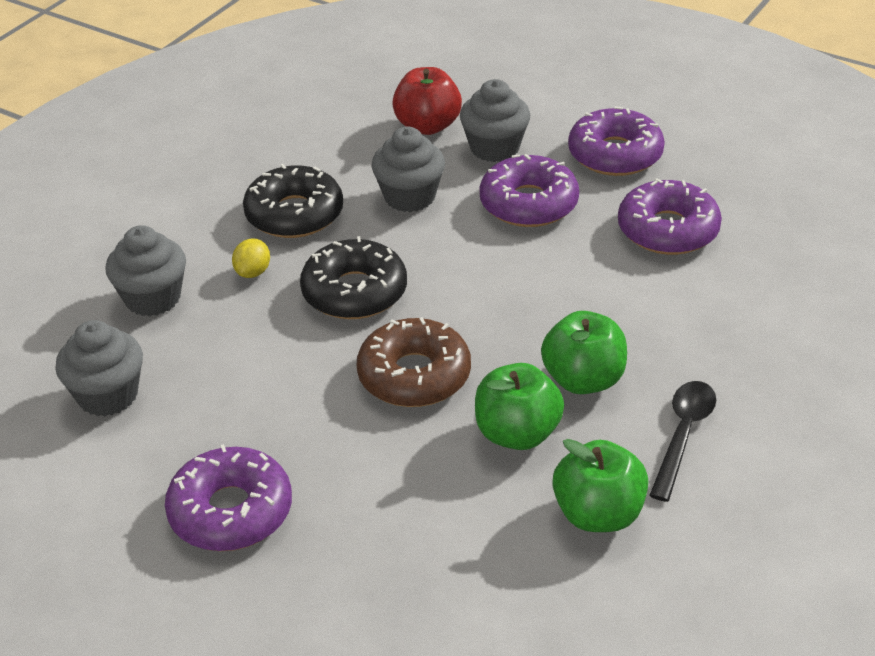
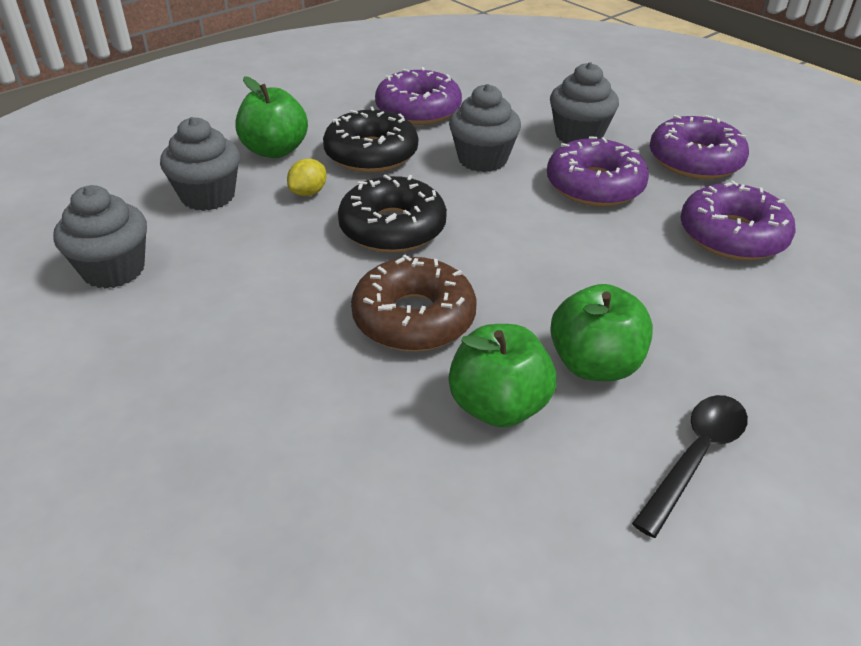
camera: 15 degrees right, 0 degrees up
purple donut [165,444,292,551] -> purple donut moved to [375,67,462,125]
red apple [392,67,462,135] -> none
green apple [552,439,648,532] -> green apple moved to [235,76,308,158]

